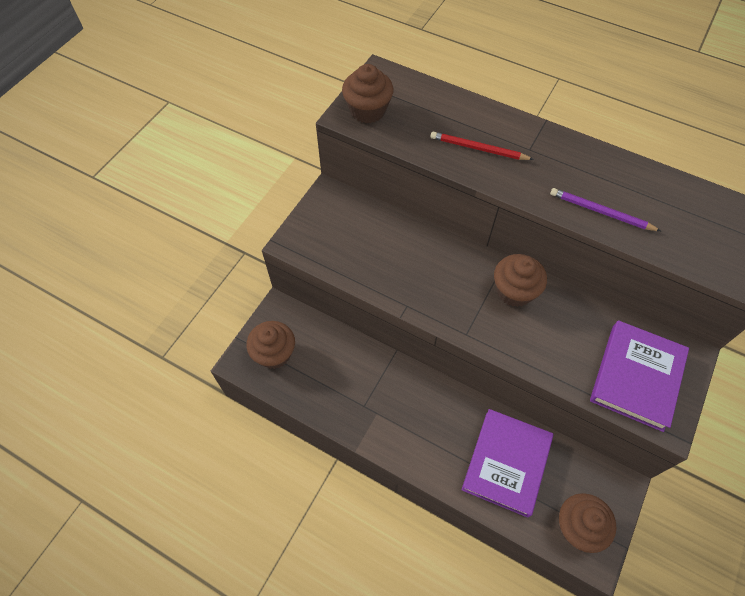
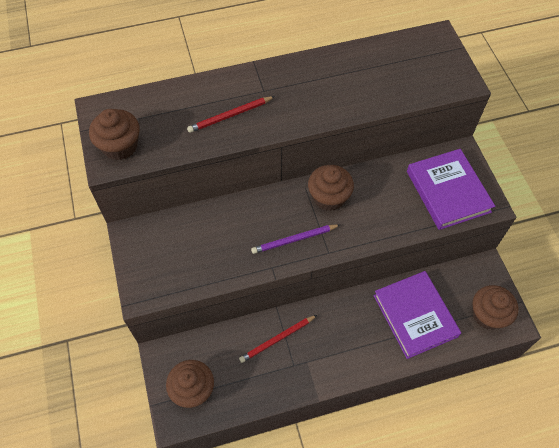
camera: 45 degrees left, 0 degrees up
purple pencil [550,188,661,231] -> purple pencil moved to [251,224,340,254]
none -> red pencil [239,315,317,363]

